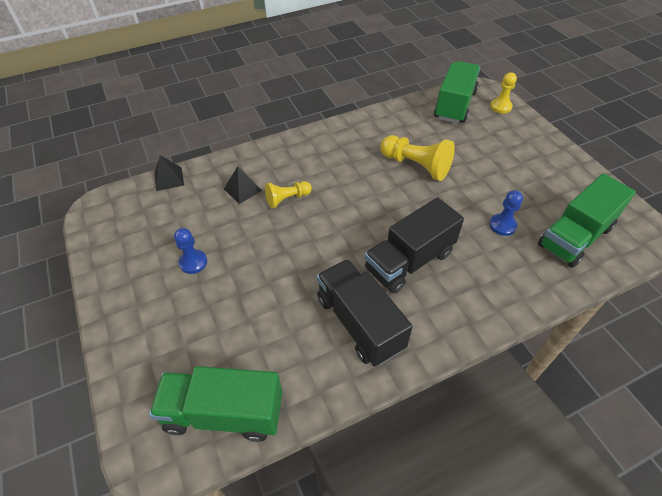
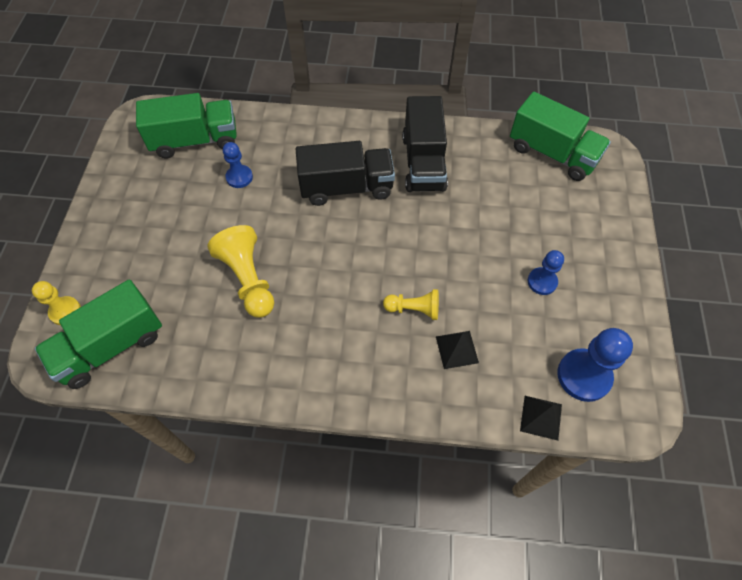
camera: 150 degrees left, 10 degrees up
none -> blue pawn [558,328,633,402]

